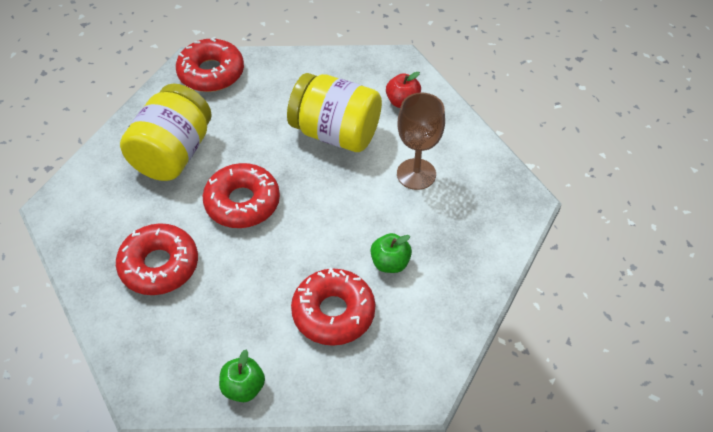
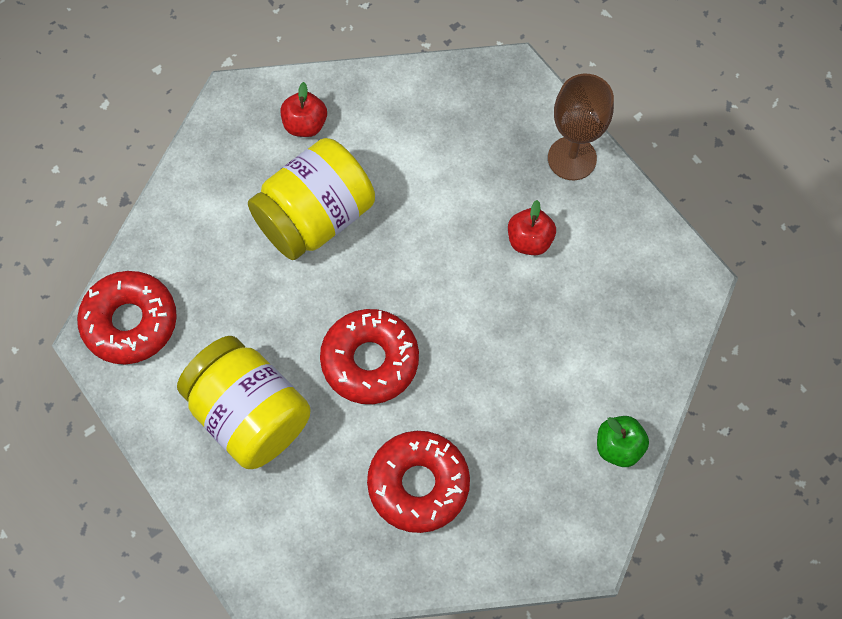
camera: 65 degrees left, 15 degrees up
red donut [291,268,375,346] -> none
green apple [370,233,412,273] -> red apple [508,200,556,255]
brown goblet [397,92,445,190] -> brown goblet moved to [548,74,614,180]

